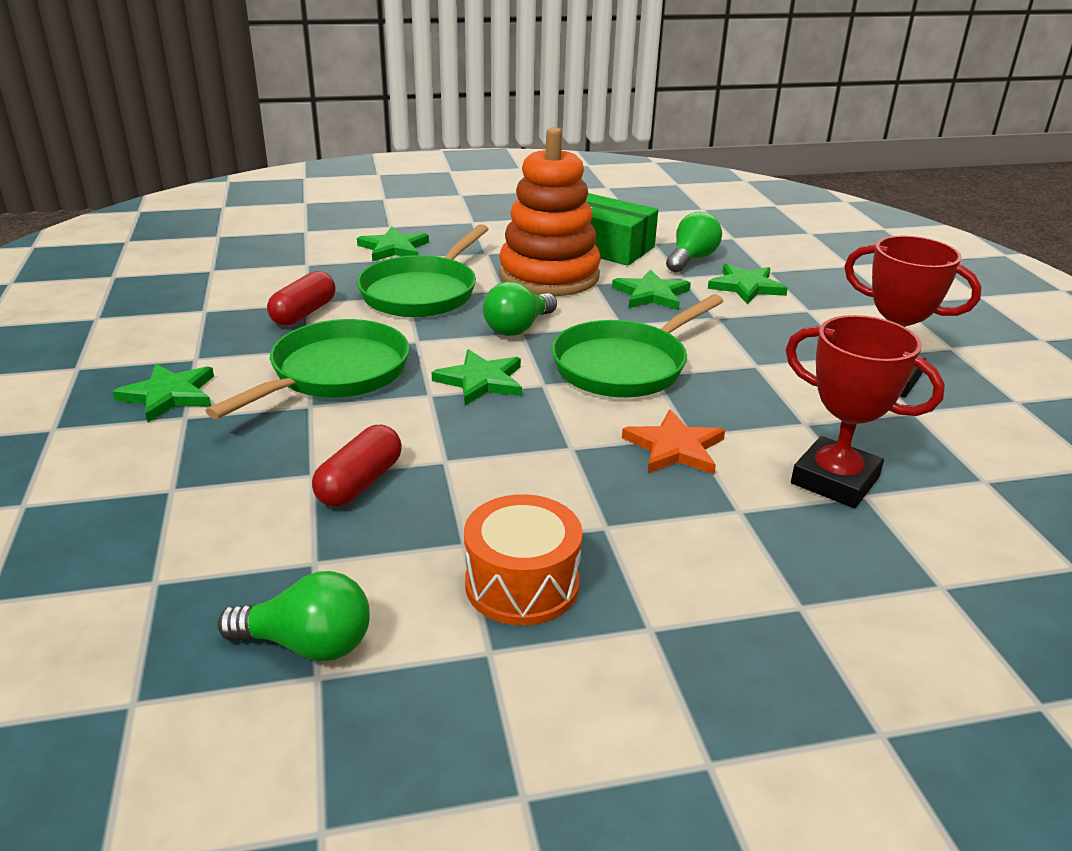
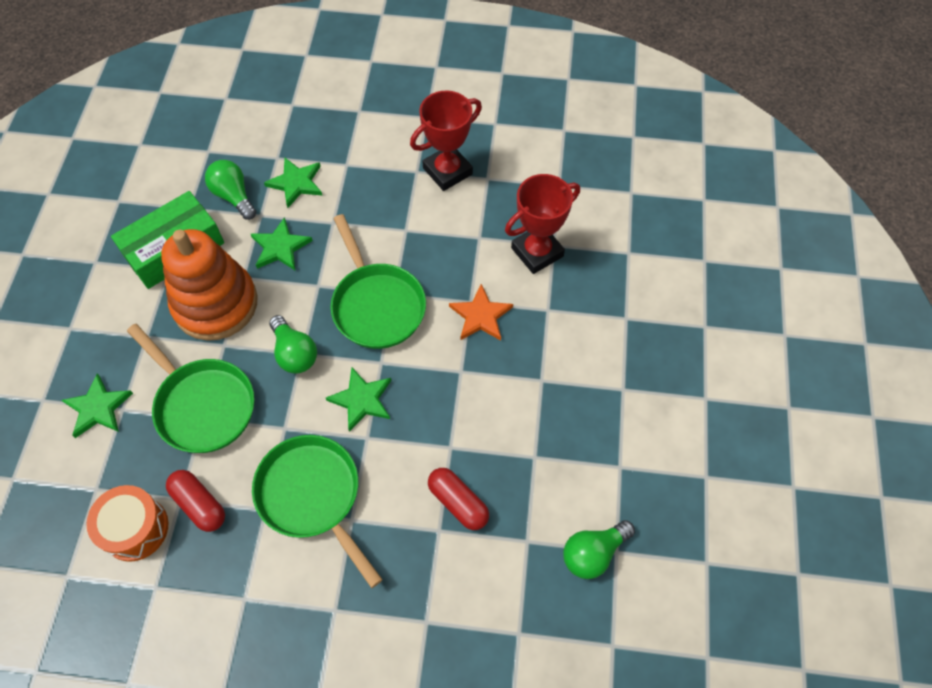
camera: 70 degrees left, 30 degrees up
green star [112,364,214,422] -> none
green light bulb [217,571,370,661] -> green light bulb turned 150 degrees counterclockwise [563,520,635,579]
orange drum [464,494,583,626] -> orange drum moved to [86,485,168,562]

